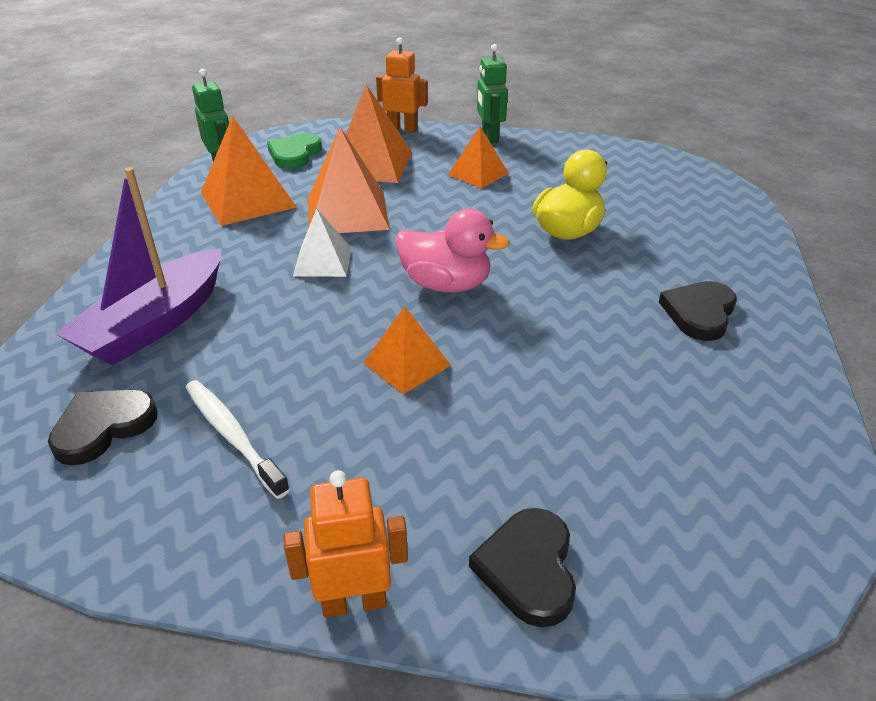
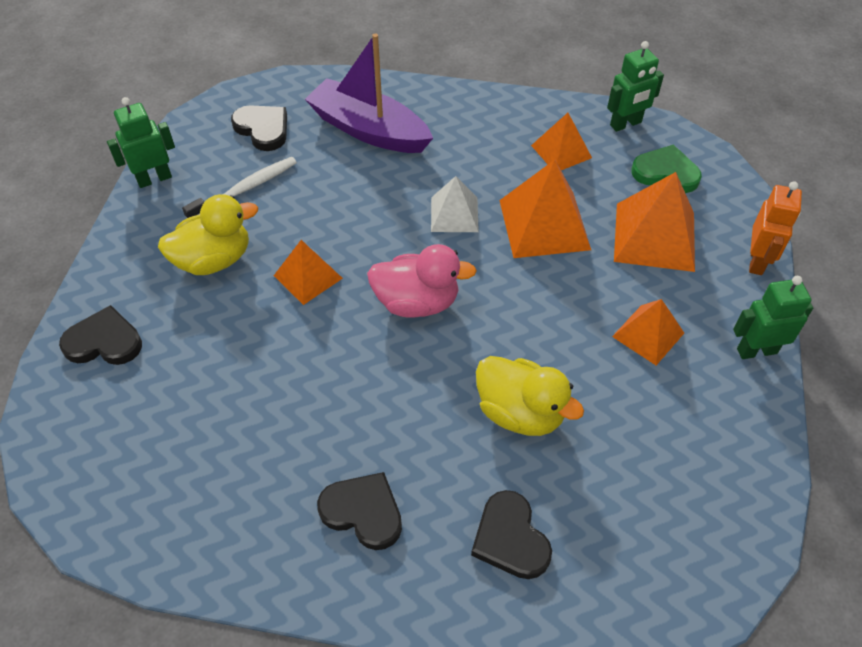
camera: 90 degrees right, 15 degrees up
orange pyramid [201,115,297,226] -> orange pyramid [531,113,592,170], size x0.61
orange robot [284,470,408,618] -> none
pink duck [395,209,510,293] -> pink duck turned 105 degrees counterclockwise [367,244,477,318]
none -> green robot [107,97,175,188]
none -> yellow duck [158,194,258,275]
none -> black heart [471,490,552,579]

